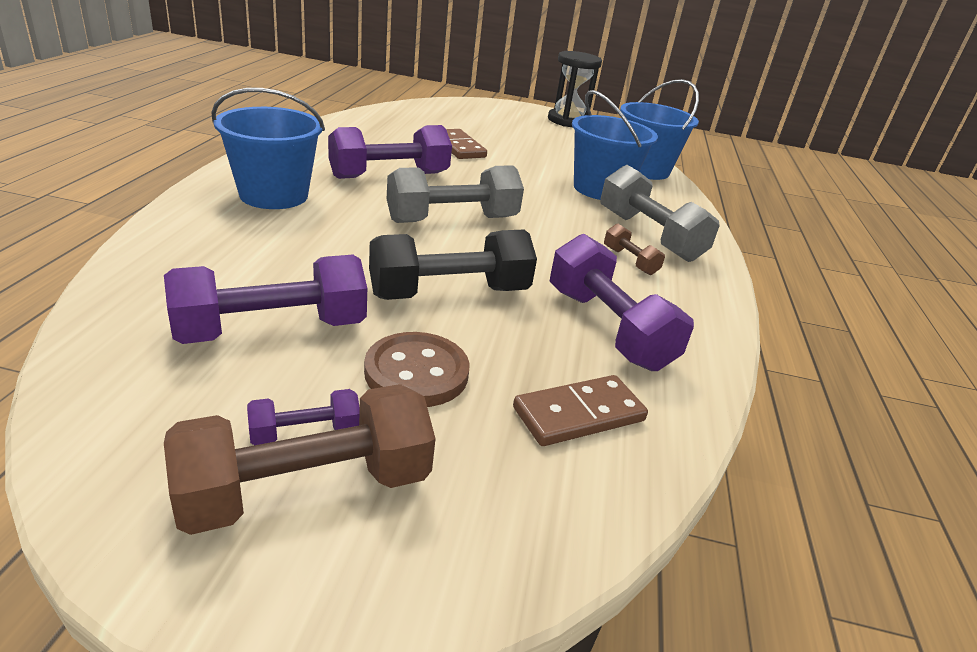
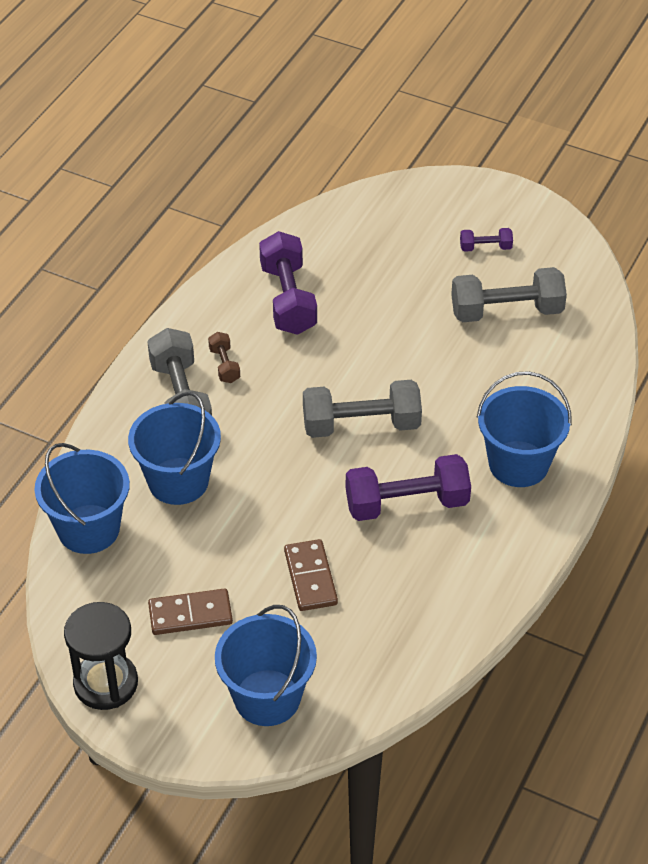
camera: 160 degrees left, 15 degrees up
purple dumbbell [164,255,367,344] -> grey dumbbell [451,267,567,322]
brown dumbbell [164,384,435,535] -> none
brown button [364,332,469,407] -> none
black dumbbell [369,229,537,300] -> none
brown domino [513,375,648,446] -> brown domino moved to [148,588,233,635]
none -> blue bucket [215,605,317,726]

